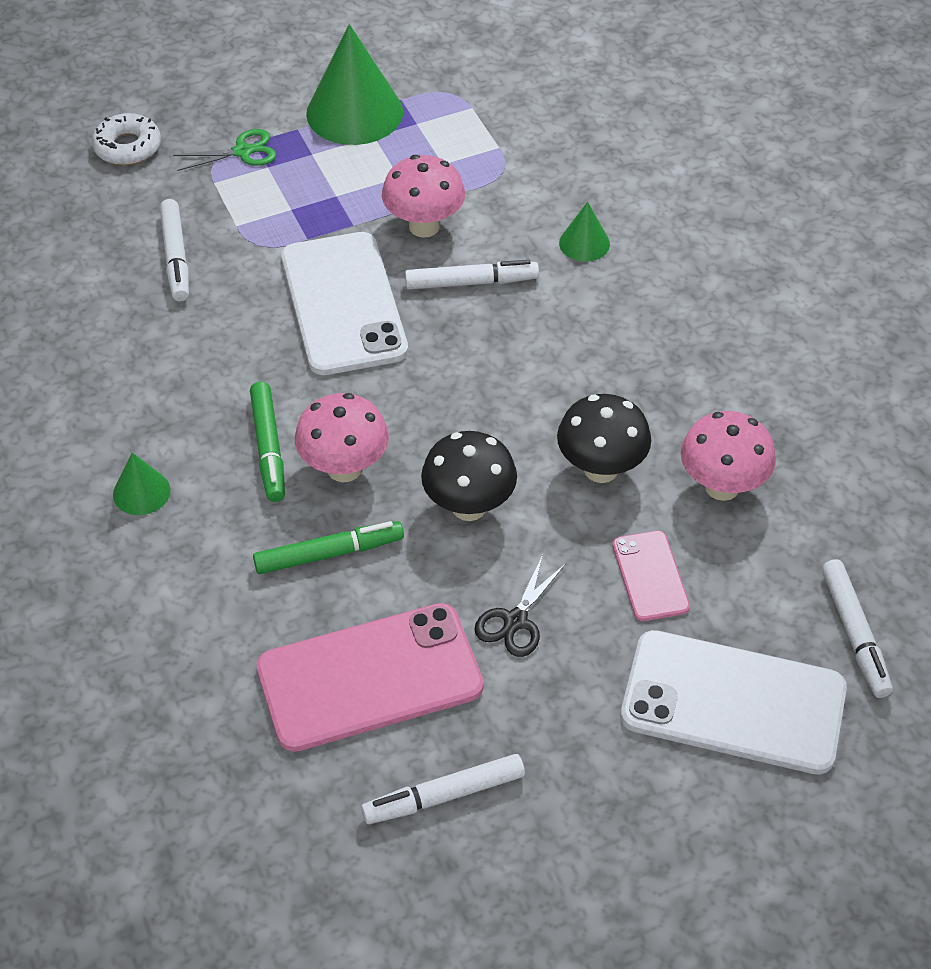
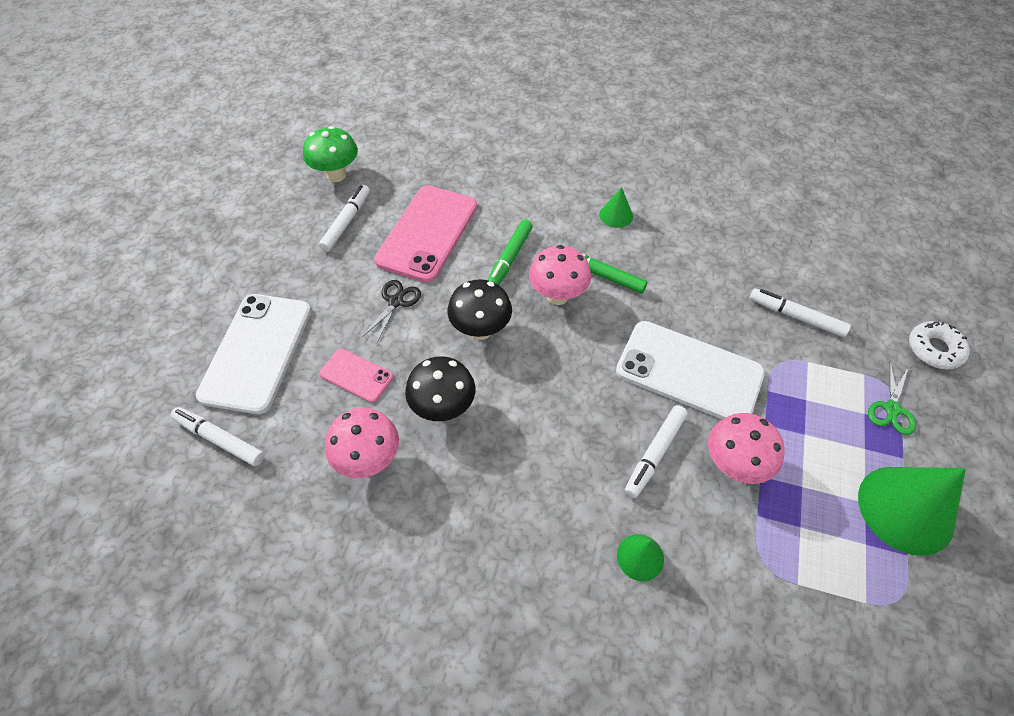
camera: 130 degrees right, 5 degrees up
black scissors [474,555,566,657] -> black scissors turned 45 degrees clockwise [362,280,421,342]
white phone [621,630,847,775] -> white phone turned 45 degrees counterclockwise [196,294,311,414]
none -> green mushroom [303,126,358,182]

